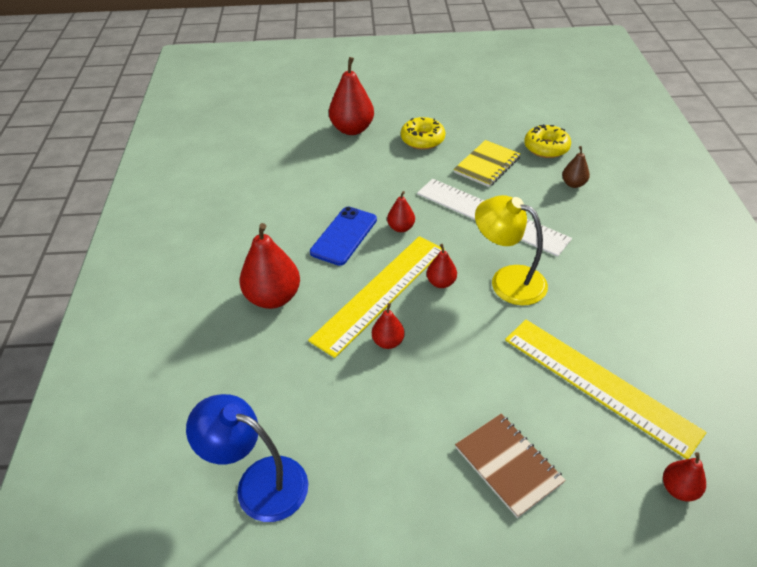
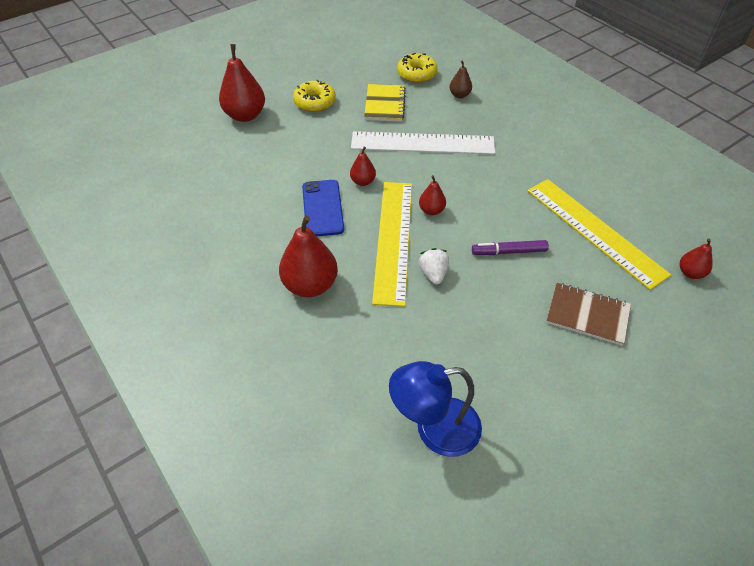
camera: 35 degrees left, 5 degrees up
red pear [372,303,405,349] -> white strawberry [418,248,449,285]
yellow lamp [475,195,548,305] -> none
yellow ruler [505,320,707,459] -> yellow ruler turned 45 degrees clockwise [527,179,671,290]
none -> purple marker [472,240,549,255]

